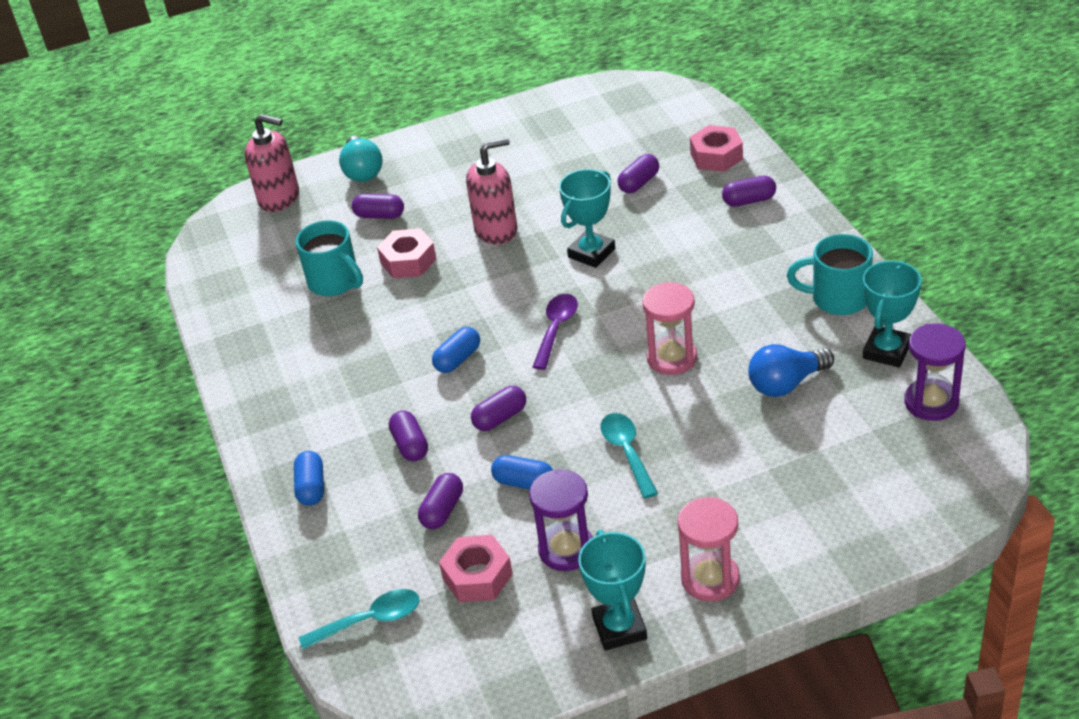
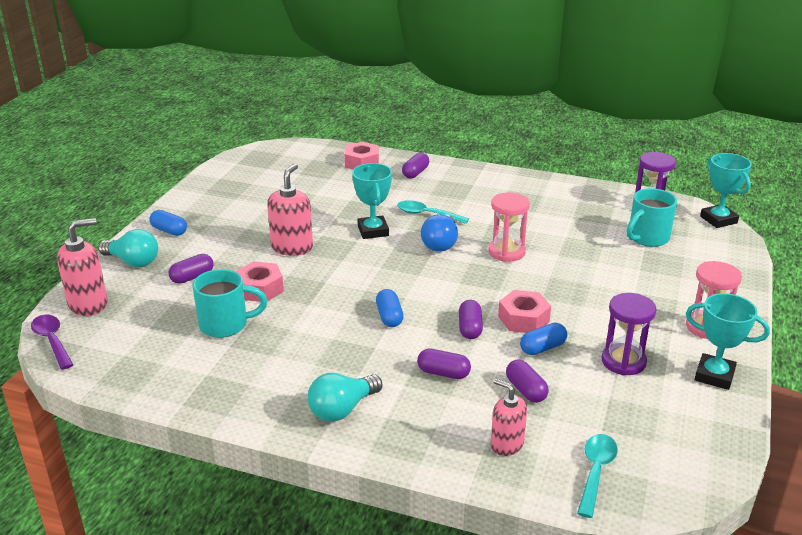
camera: 55 degrees left, 10 degrees down
blue capsule [294,451,324,506] -> blue capsule moved to [150,210,187,236]
pink nut [439,535,513,602] -> pink nut moved to [498,290,551,333]
purple spoon [532,294,578,370] -> purple spoon moved to [31,315,73,370]
turquoise spoon [601,413,658,498] -> turquoise spoon moved to [397,200,469,224]
purple capsule [617,154,659,193] -> none
blue light bulb [748,344,834,397] -> blue light bulb moved to [421,214,458,252]
turquoise mug [787,234,873,315] -> turquoise mug moved to [627,188,677,247]
turquoise trophy [863,261,922,368] -> turquoise trophy moved to [700,153,752,228]
none -> turquoise light bulb [308,373,382,422]
none -> pink soap dispenser [491,379,527,456]

